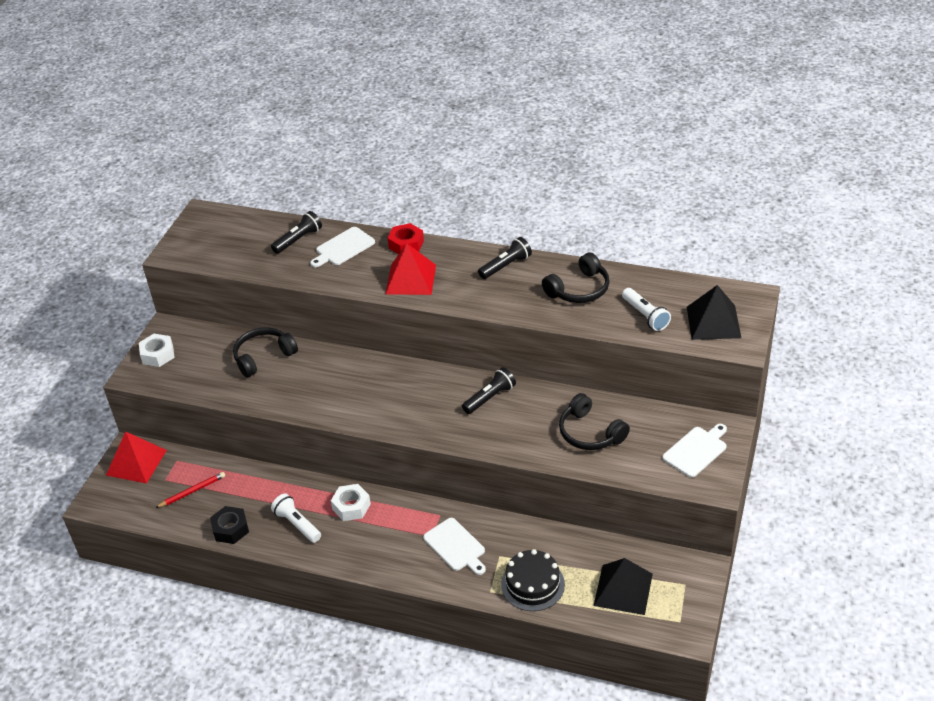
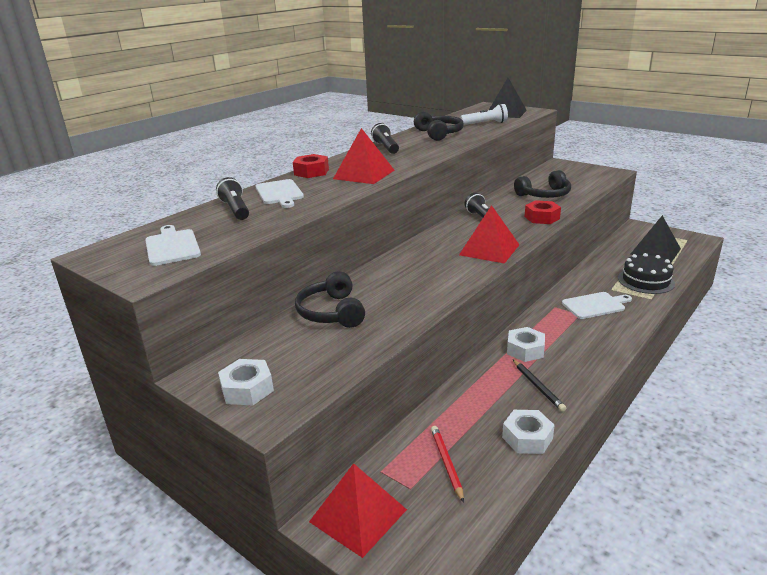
camera: 70 degrees left, 15 degrees down
black nut [210,506,249,544] -> white nut [502,410,555,454]
white flashlight [271,494,321,543] -> black pencil [513,360,566,412]
white cutting board [662,424,727,478] -> white cutting board moved to [145,225,201,266]
none -> red pyramid [459,205,519,264]
none -> red nut [525,200,561,224]

